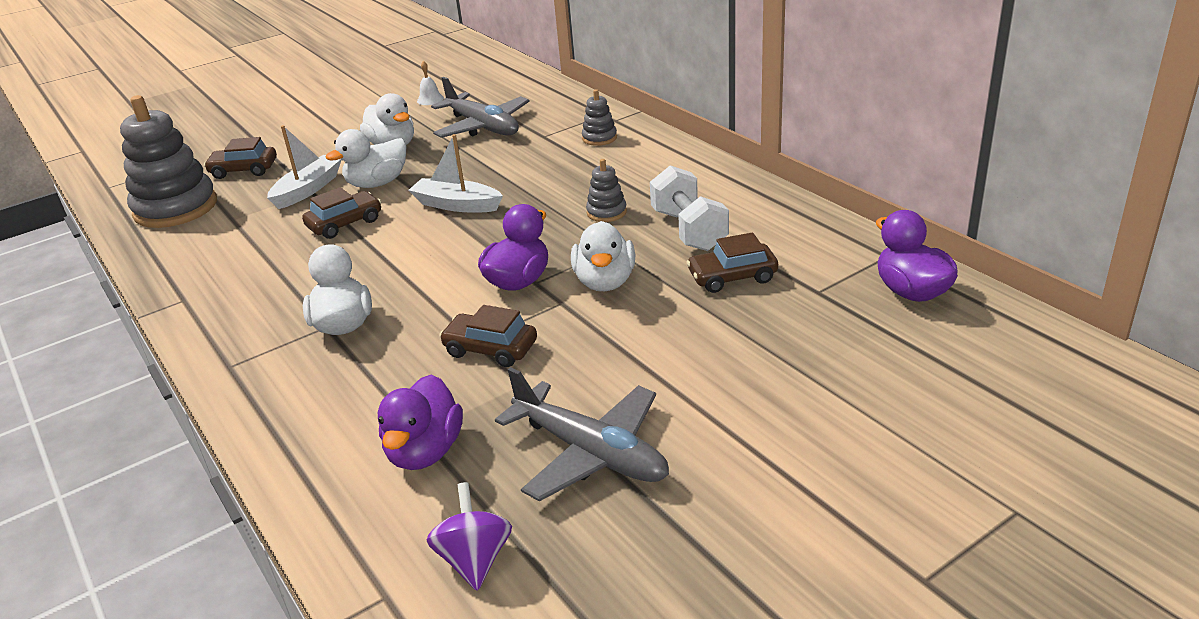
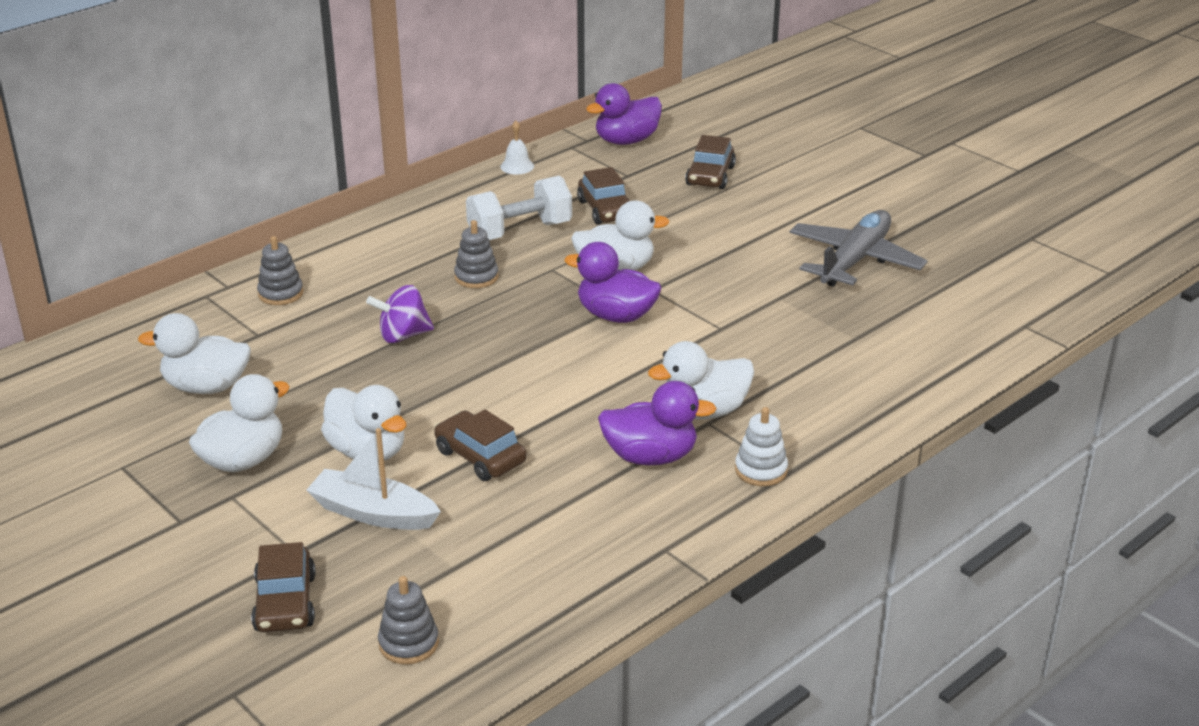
camera: 100 degrees left, 0 degrees up
grey stacking toy [120,95,217,228] -> grey stacking toy [378,576,439,664], size x0.46
purple duck [378,375,463,470] -> purple duck moved to [598,381,717,465]
white boat [408,134,503,212] -> none
white bell [417,61,444,105] -> white bell moved to [500,121,534,174]
purple spinning top [427,482,512,591] -> purple spinning top moved to [366,285,434,343]
grey plane [431,77,530,138] -> white duck [138,313,251,394]
brown car [439,305,537,367] -> brown car moved to [685,135,736,189]
none -> white stacking toy [735,407,788,486]

